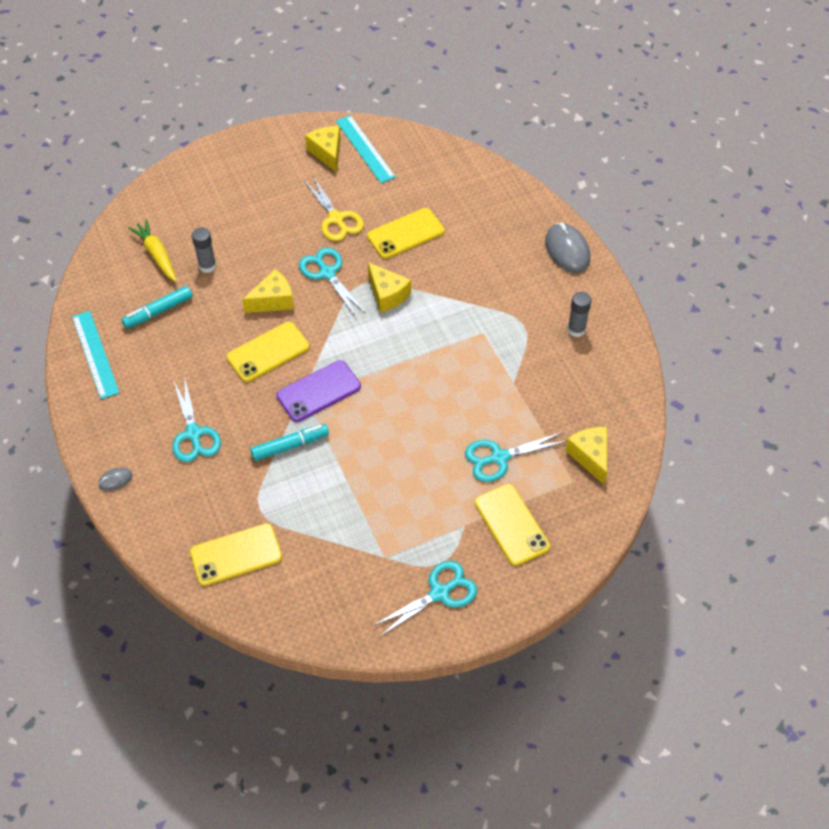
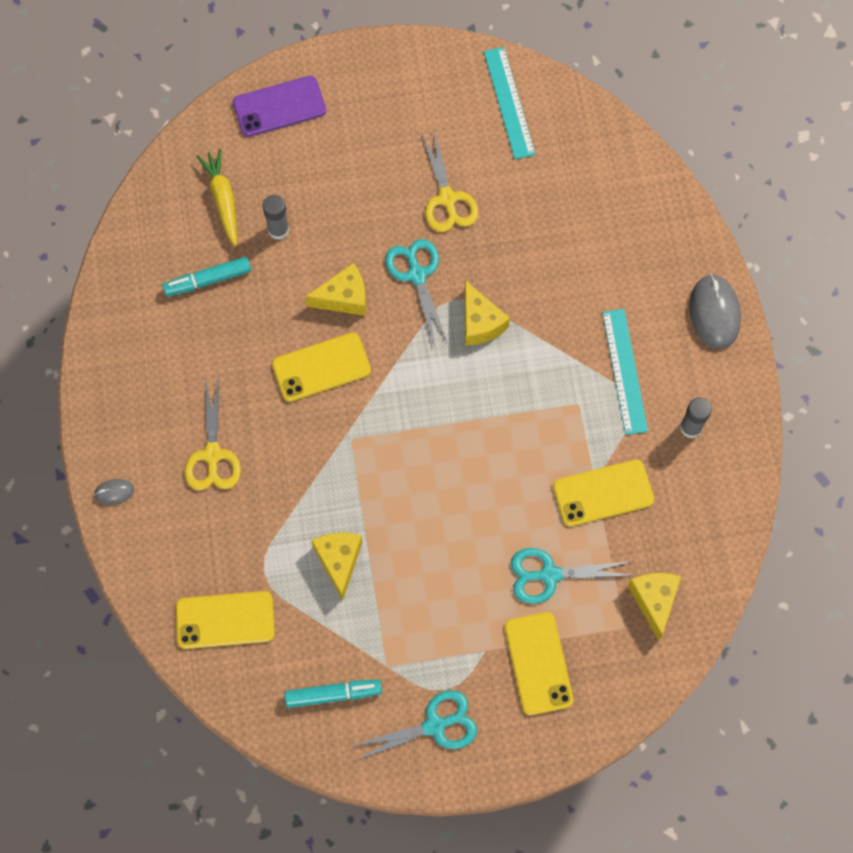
camera: 15 degrees right, 15 degrees up
turquoise ruler [72,311,120,399] -> turquoise ruler moved to [602,309,648,435]
turquoise scissors [172,375,221,462] -> yellow scissors [185,377,241,490]
turquoise marker [250,424,329,461] -> turquoise marker moved to [285,679,382,708]
purple phone [276,360,361,422] -> purple phone moved to [233,76,326,137]
yellow cheese [305,126,340,173] -> yellow cheese moved to [311,533,363,600]
yellow phone [367,208,444,259] -> yellow phone moved to [553,459,654,527]

